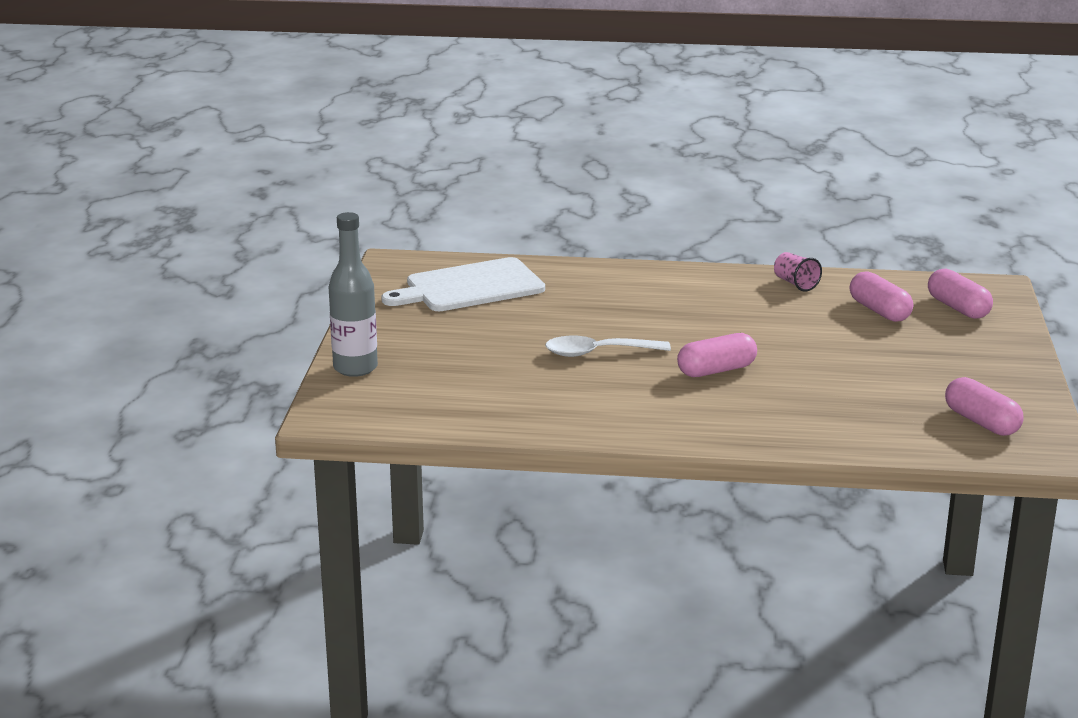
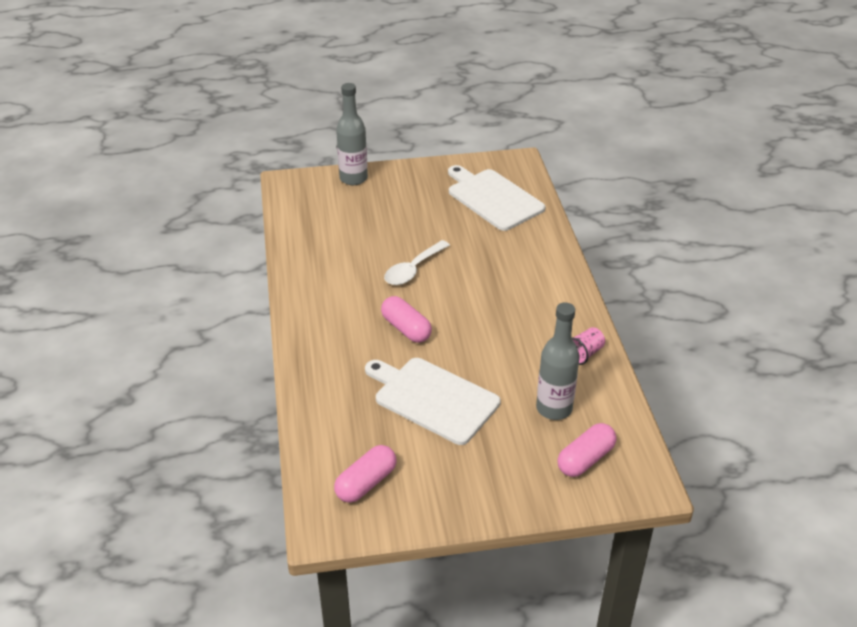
camera: 75 degrees right, 15 degrees up
white spoon [545,336,671,357] -> white spoon turned 120 degrees counterclockwise [384,240,450,285]
pink capsule [850,271,913,322] -> grey bottle [536,302,580,420]
none -> white cutting board [365,358,501,445]

